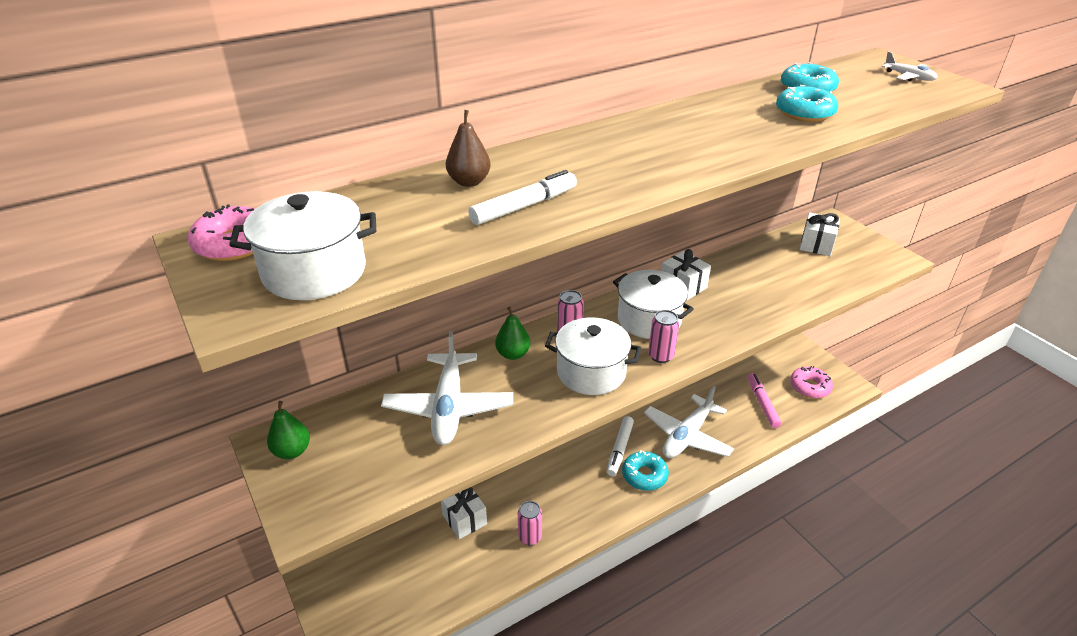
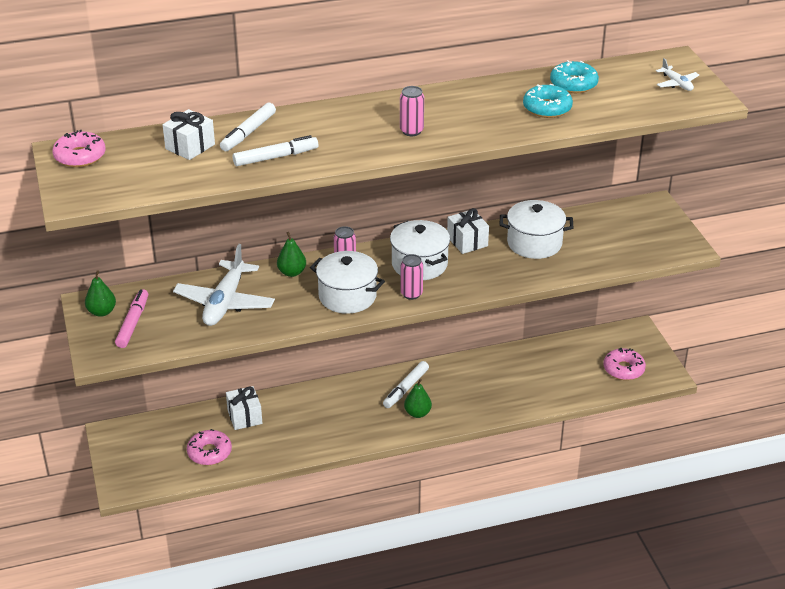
camera: 15 degrees right, 0 degrees up
white pot [229,191,376,300] -> white pot moved to [500,200,573,259]
brown pear [446,110,491,187] -> white marker [220,103,276,151]
pink can [518,501,542,545] -> pink can moved to [400,86,424,136]
turquoise donut [622,451,669,491] -> green pear [404,379,432,418]
white plane [644,386,734,458] -> none
pink marker [748,373,782,428] -> pink marker moved to [115,289,148,348]
white gift [800,213,840,256] -> white gift moved to [163,109,215,160]
none -> pink donut [187,429,232,465]

